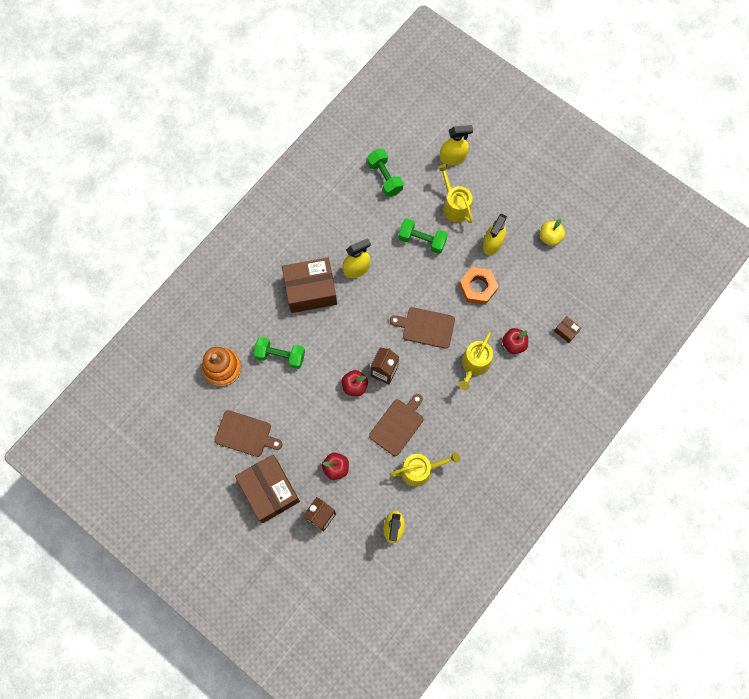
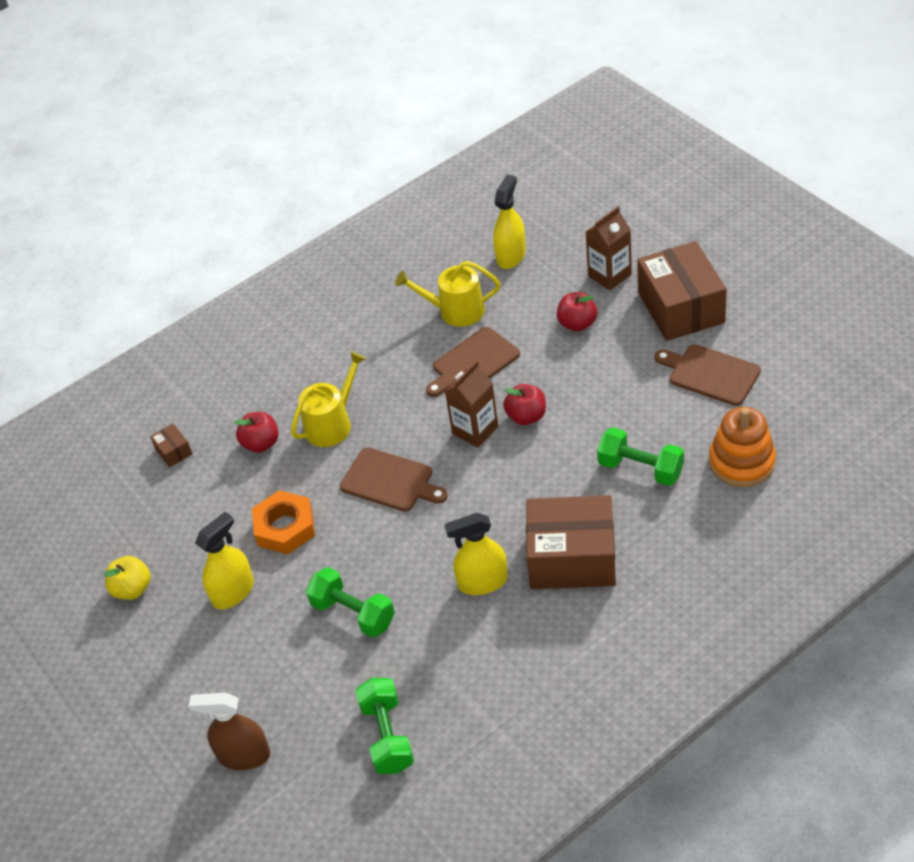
camera: 160 degrees left, 25 degrees down
yellow watering can [437,164,473,223] -> none
yellow spray bottle [440,125,473,165] -> brown spray bottle [189,693,270,770]

